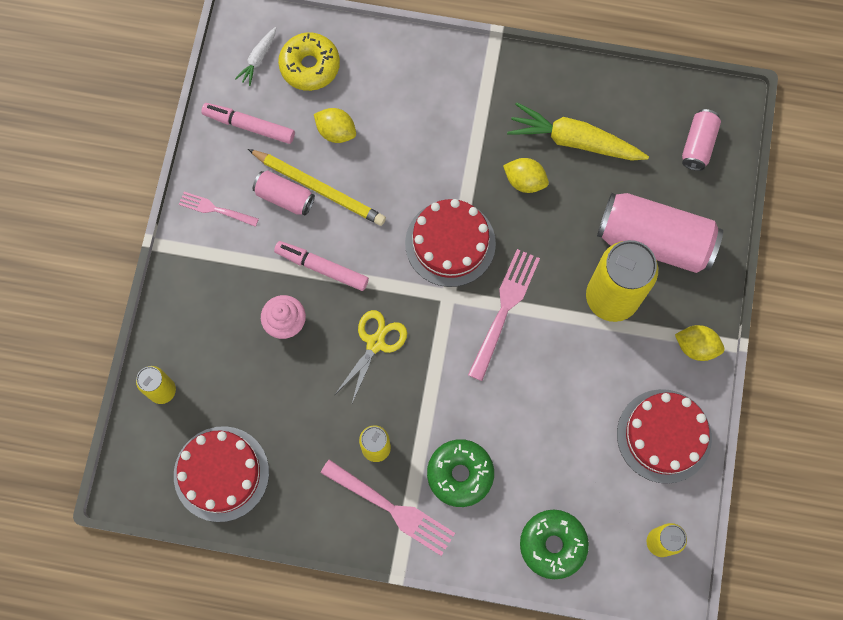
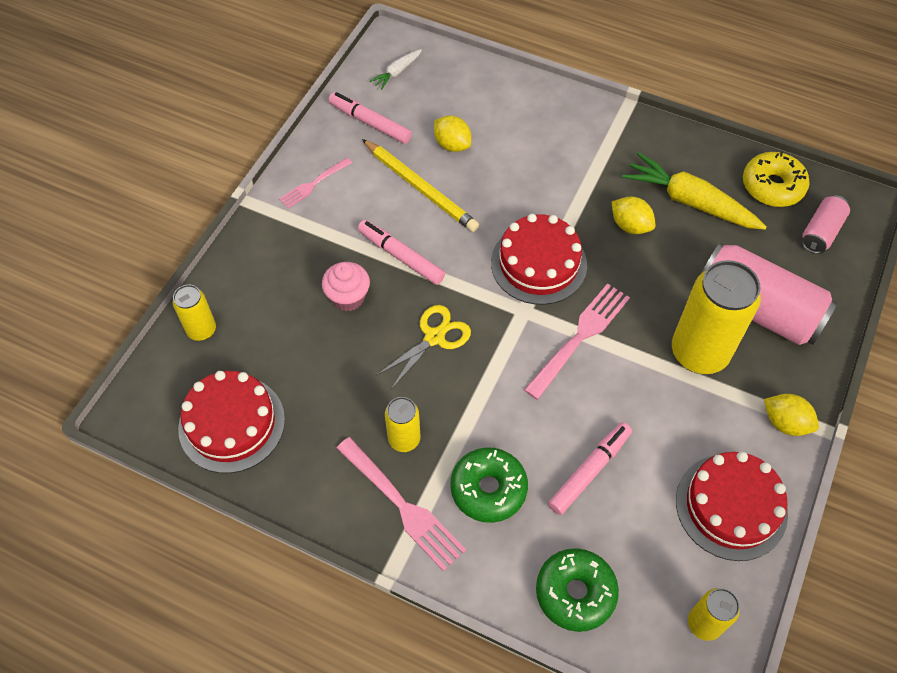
camera: 15 degrees right, 15 degrees down
pink fork [179,192,259,227] -> pink fork turned 75 degrees counterclockwise [279,158,352,208]
pink can [252,171,315,216] -> none
yellow donut [278,32,340,91] -> yellow donut moved to [743,152,810,207]
none -> pink marker [548,422,632,515]

